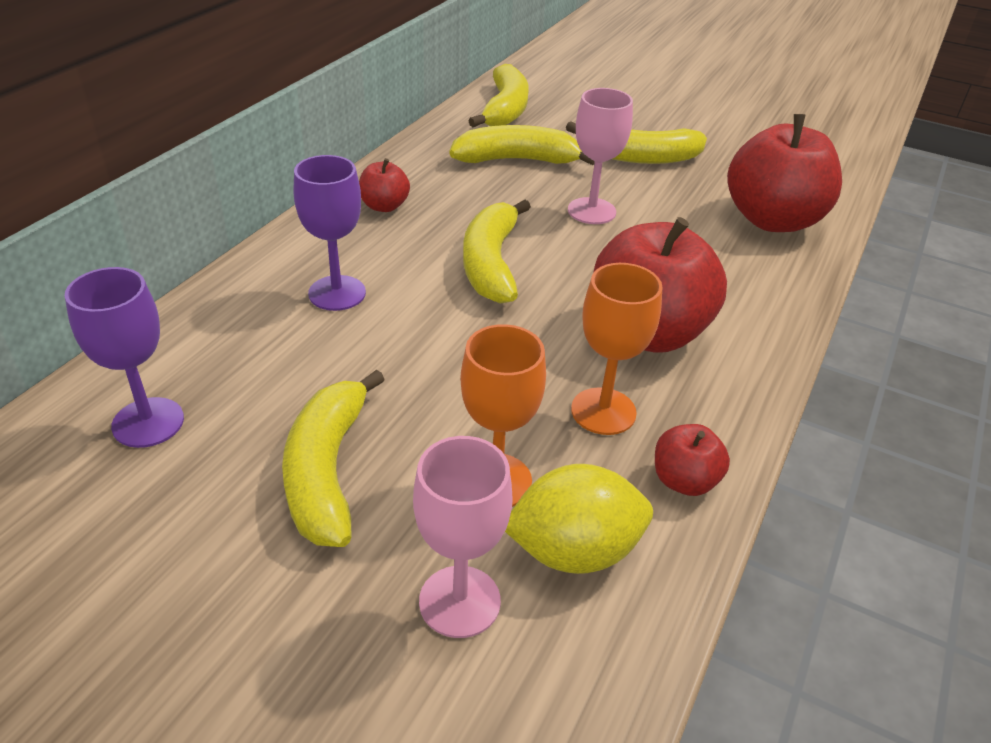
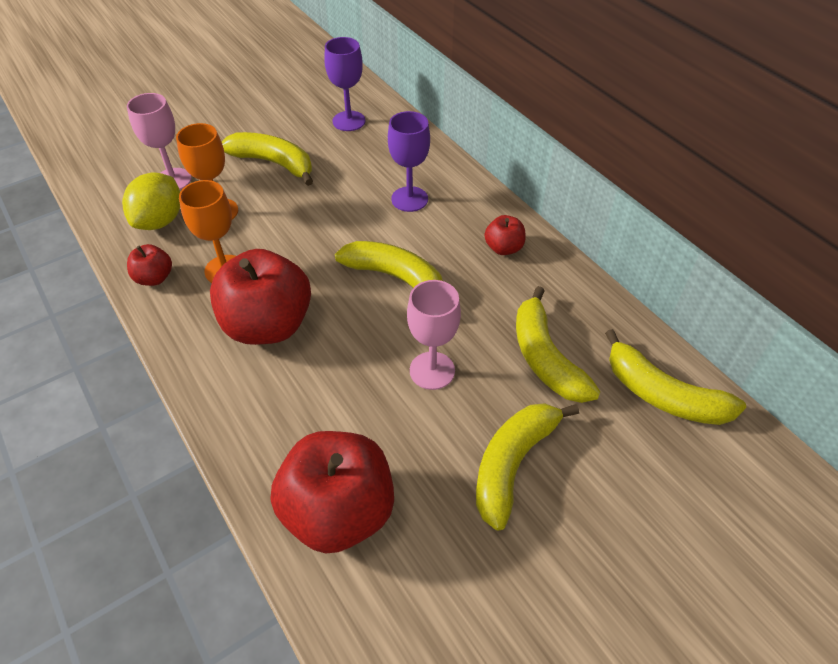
camera: 120 degrees right, 10 degrees up
yellow banana [449,125,595,165] -> yellow banana turned 135 degrees clockwise [516,286,601,403]

